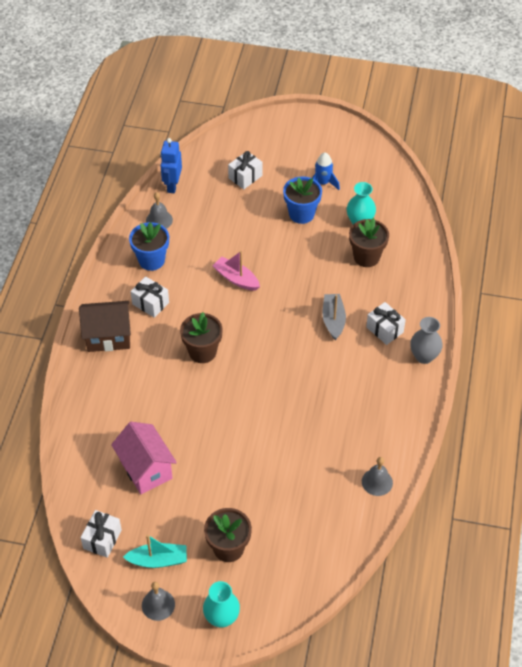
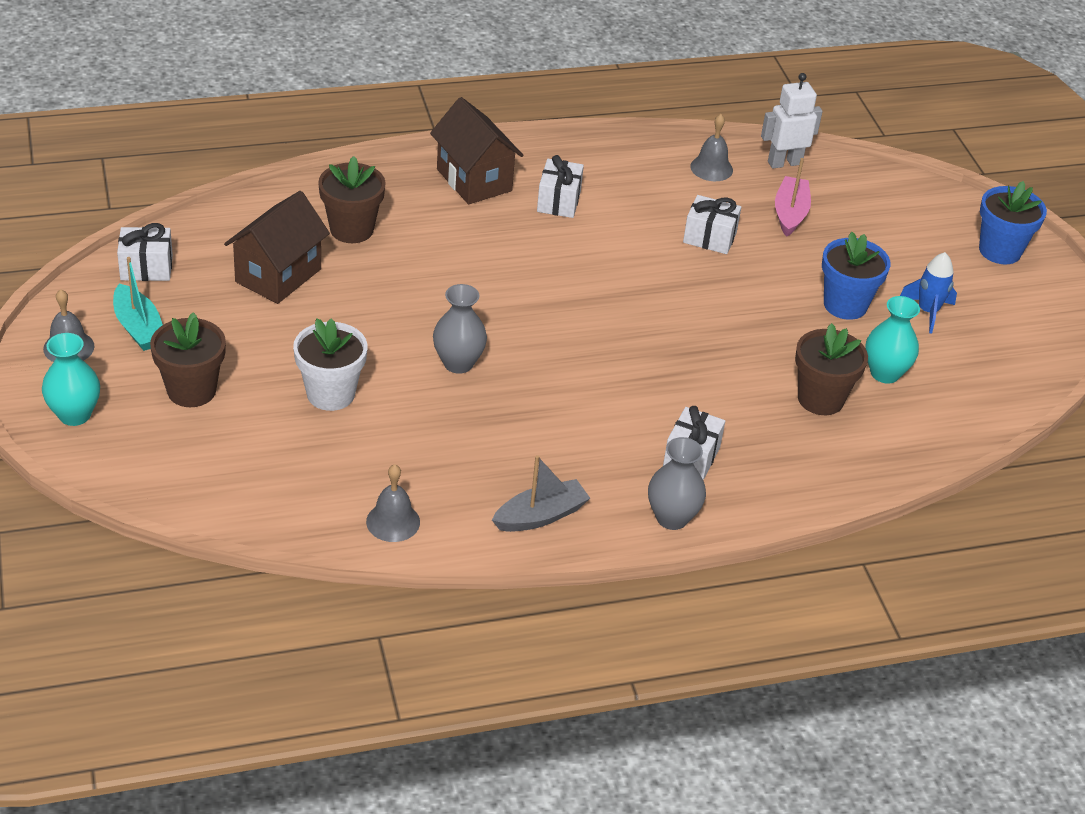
camera: 60 degrees right, 10 degrees down
pink house [111,422,177,494] -> brown house [224,191,330,304]
blue flower pot [129,222,169,271] -> blue flower pot moved to [979,181,1047,265]
blue robot [160,138,182,193] -> white robot [761,73,823,168]
brown flower pot [180,312,223,363] -> brown flower pot moved to [318,156,386,243]
pink boat [213,251,260,291] -> pink boat moved to [775,158,811,237]
white gift [228,151,263,189] -> white gift moved to [683,195,741,254]
grey boat [322,294,346,340] -> grey boat moved to [492,455,590,532]
none -> white flower pot [293,318,368,411]
none -> grey vase [433,284,487,374]

